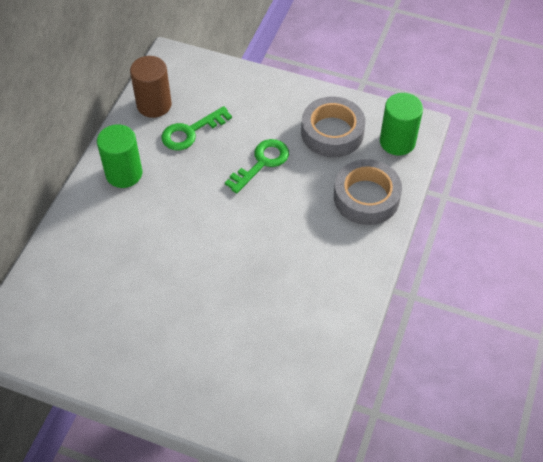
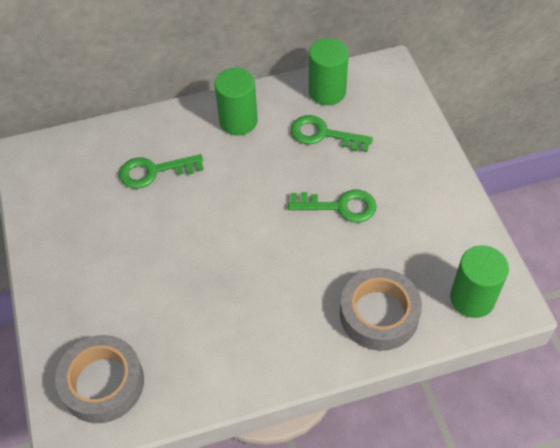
camera: 55 degrees right, 0 degrees up
brown cylinder [130,56,172,118] -> green cylinder [309,38,349,105]
grey tape [301,97,365,157] -> grey tape moved to [55,335,144,423]
none -> green key [119,154,204,189]

